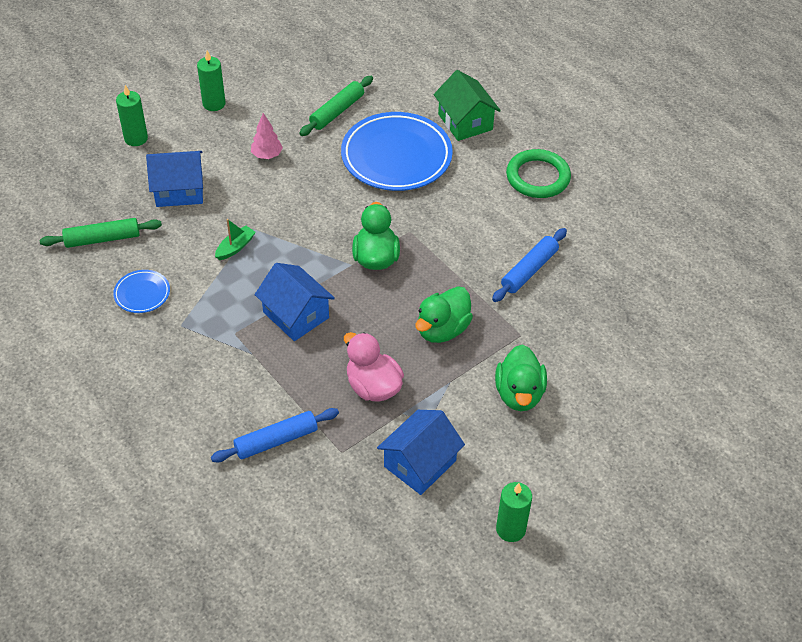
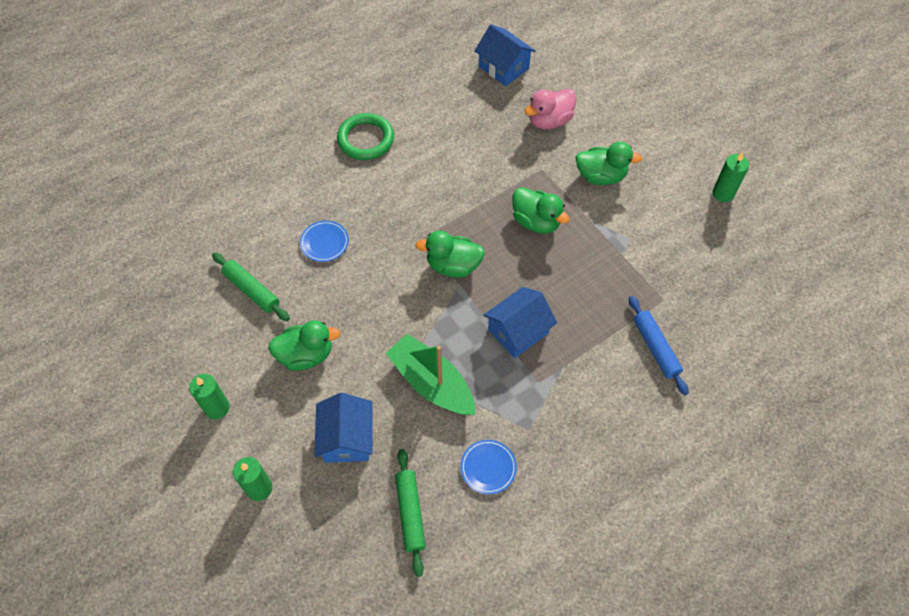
camera: 85 degrees left, 10 degrees up
green boat [215,219,256,260] -> green boat [386,334,476,415], size x2.21
pink tree [251,113,283,159] -> green duck [268,321,341,371]
blue plate [341,112,453,191] -> blue plate [300,221,349,262], size x0.46
pink duck [344,332,404,402] -> pink duck moved to [525,89,576,130]
blue house [377,410,465,495] -> blue house moved to [474,24,536,86]
green house [434,70,501,141] -> none
blue rolling pin [492,228,567,302] -> none

